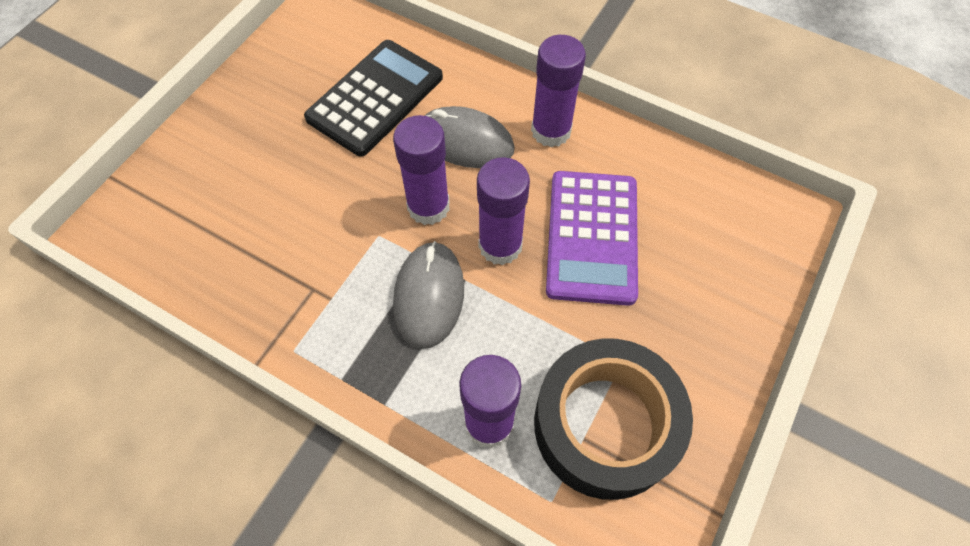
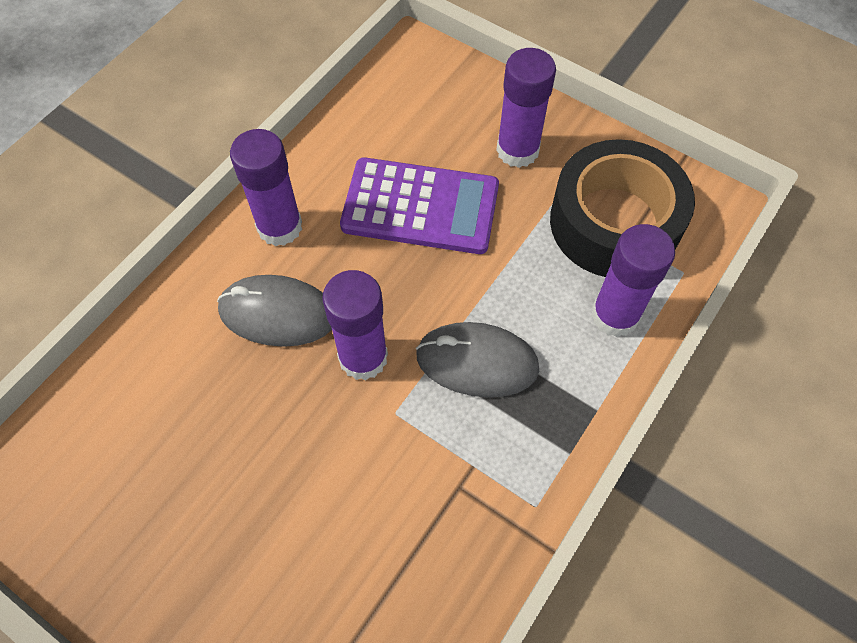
camera: 85 degrees left, 0 degrees up
black calculator [304,40,443,157] -> none
grey mouse [425,106,515,168] -> grey mouse turned 75 degrees clockwise [217,275,332,347]
purple glue stick [477,157,530,265] -> purple glue stick moved to [496,48,556,168]

